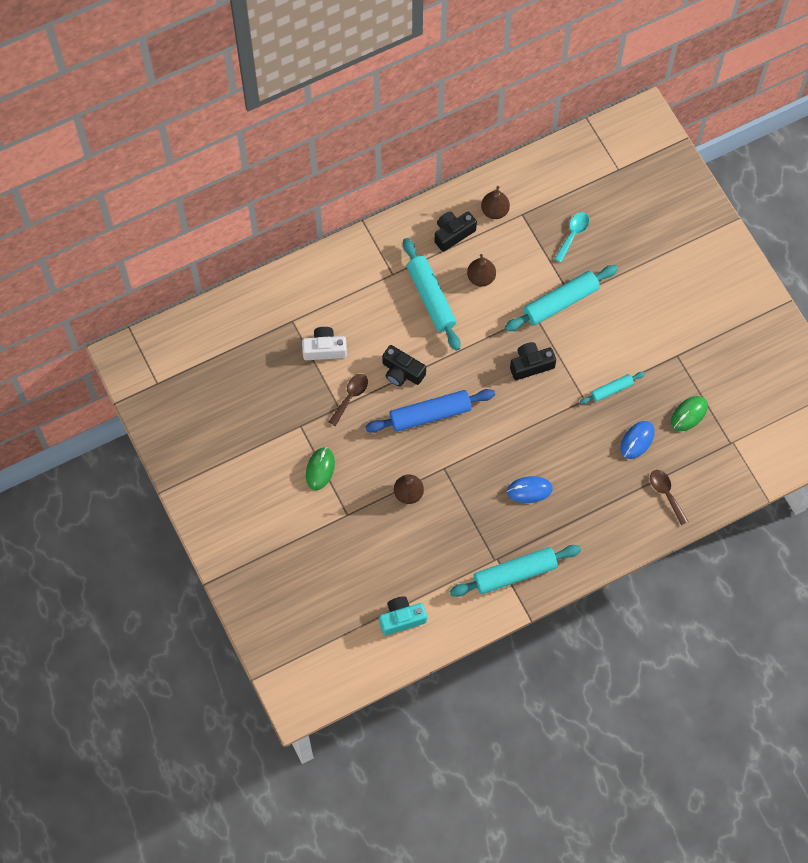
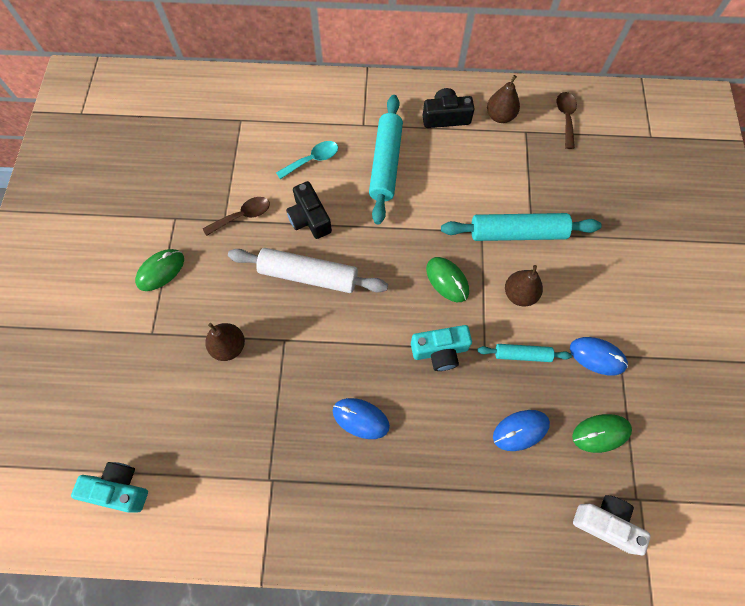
camera: 30 degrees right, 0 degrees up
white camera [302,327,347,360] -> white camera moved to [573,495,651,556]
blue rolling pin [365,389,495,433] -> white rolling pin [228,248,388,293]
turquoise rolling pin [450,545,581,597] -> none
brown pear [467,254,496,287] -> brown pear moved to [505,265,543,306]
black camera [510,342,556,380] -> green mouse [426,257,469,302]
turquoise spoon [554,212,589,263] -> turquoise spoon moved to [276,141,338,179]
brown spoon [650,470,689,525] -> brown spoon moved to [556,92,577,149]
none -> turquoise camera [411,325,472,371]
none -> blue mouse [570,337,628,376]

